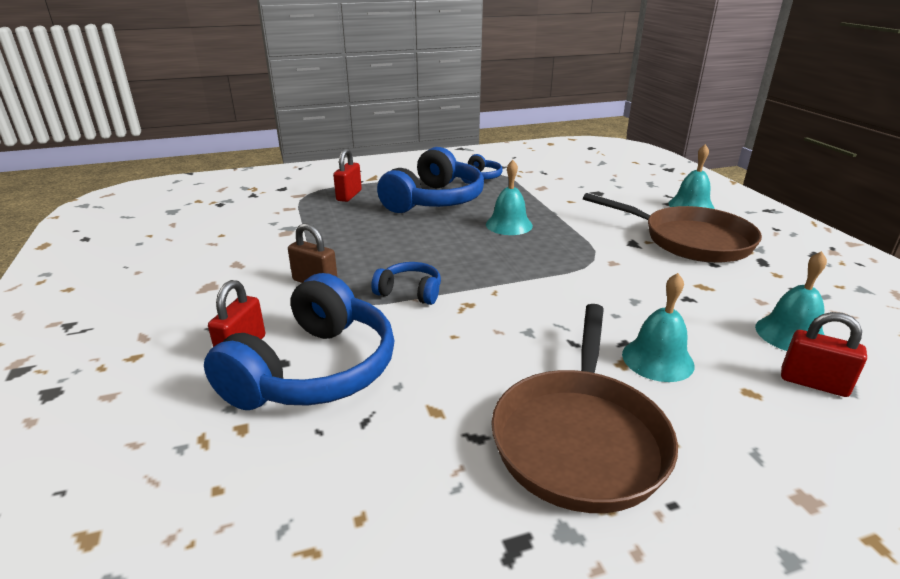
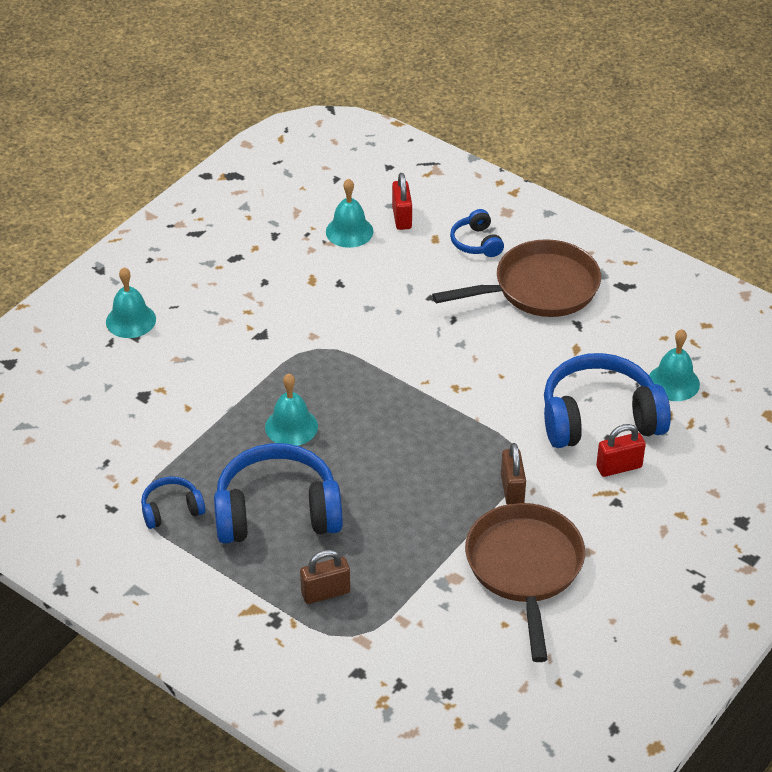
camera: 125 degrees left, 15 degrees up
red padlock [333,148,362,202] -> brown padlock [300,550,350,604]
blue headphones [371,262,441,305] -> blue headphones moved to [450,209,504,257]
brown pan [583,193,762,263] -> brown pan moved to [465,503,585,662]
turquoise bell [622,273,695,382] -> turquoise bell moved to [649,329,700,401]

